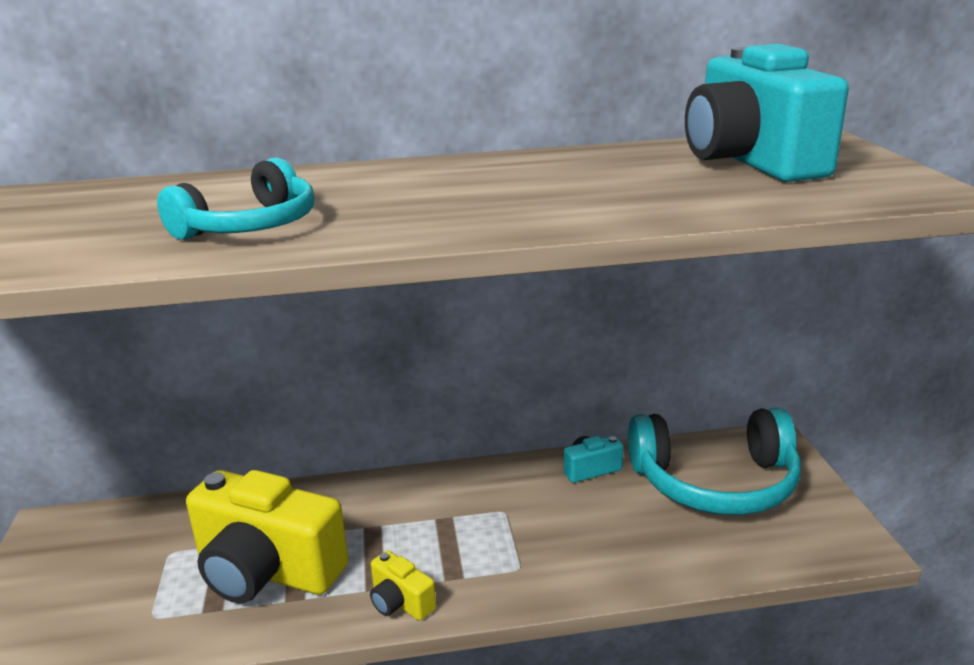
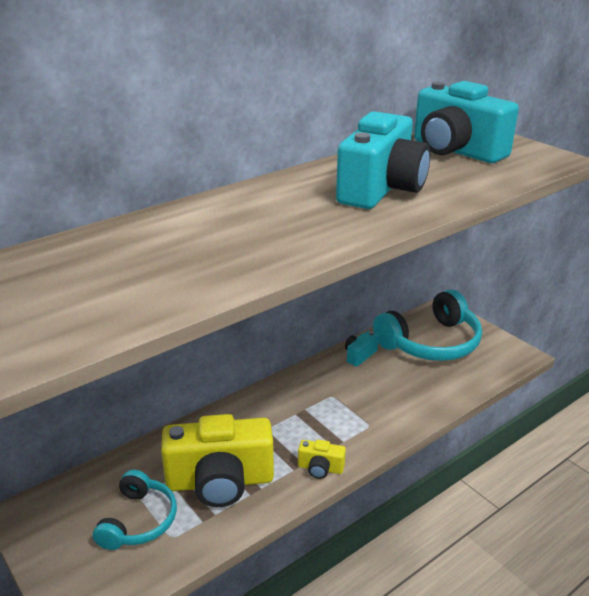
camera: 30 degrees left, 5 degrees up
turquoise headphones [157,158,314,240] -> turquoise headphones moved to [93,470,177,550]
none -> turquoise camera [336,111,431,209]

